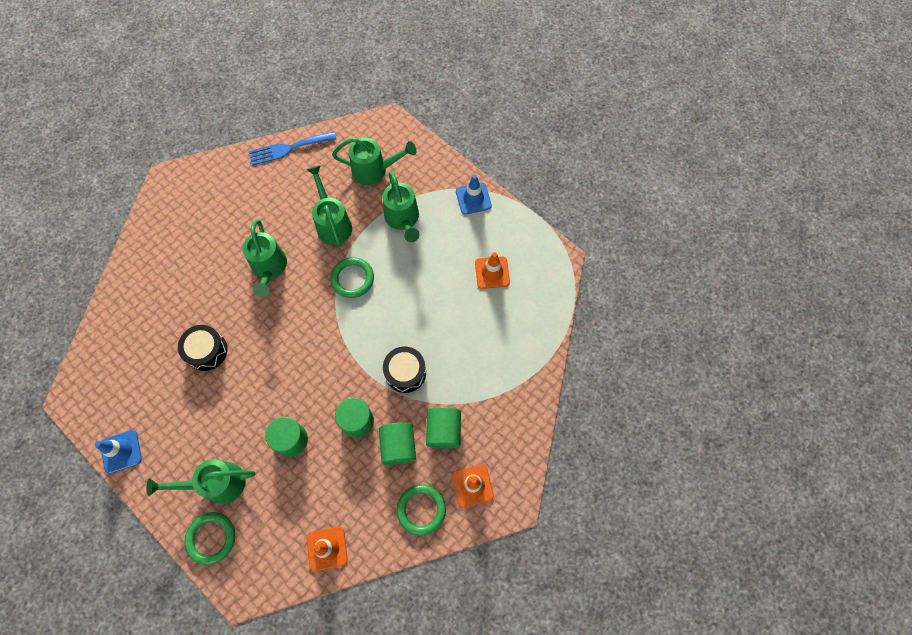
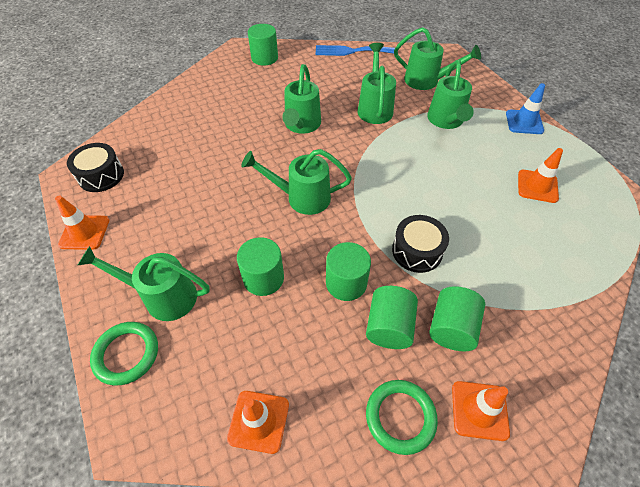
camera: 20 degrees right, 15 degrees down
blue traffic cone [95,430,142,474] -> orange traffic cone [55,196,109,250]
black drum [178,325,228,371] -> black drum moved to [67,143,124,192]
green ring [330,257,374,298] -> none
none -> green watering can [241,149,352,215]
none -> green cylinder [248,24,278,66]

